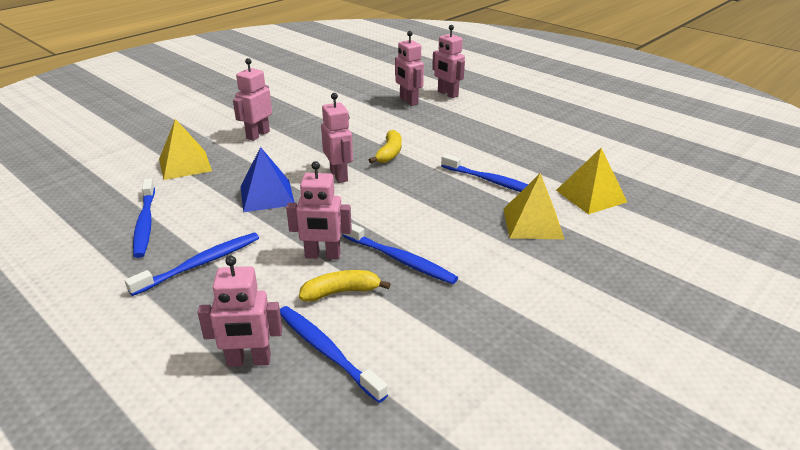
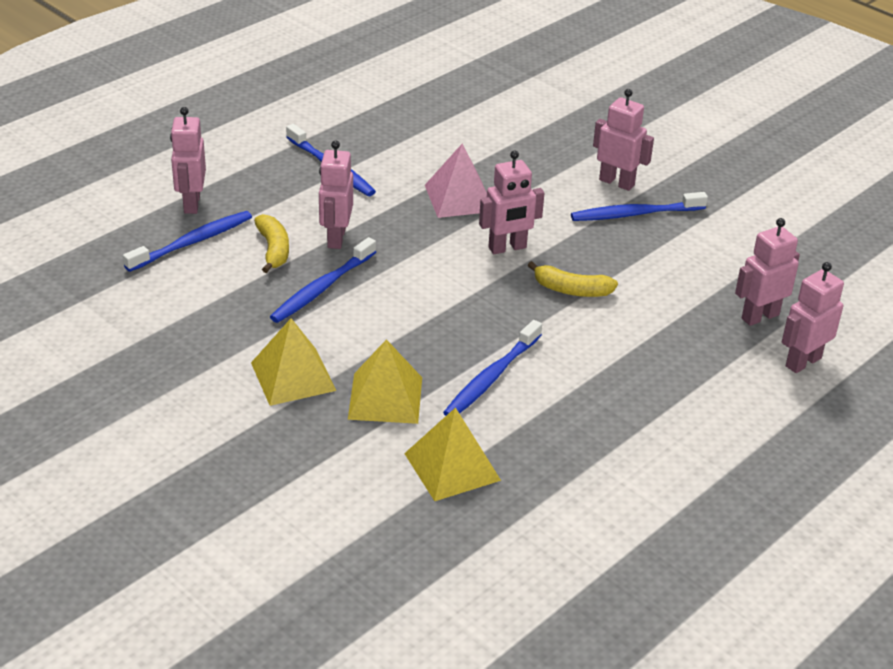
camera: 90 degrees right, 5 degrees up
blue toothbrush [133,178,155,258] -> blue toothbrush moved to [571,192,708,221]
yellow pyramid [159,119,212,180] -> yellow pyramid moved to [251,318,336,406]
blue pyramid [241,147,294,212] -> pink pyramid [425,144,487,218]

